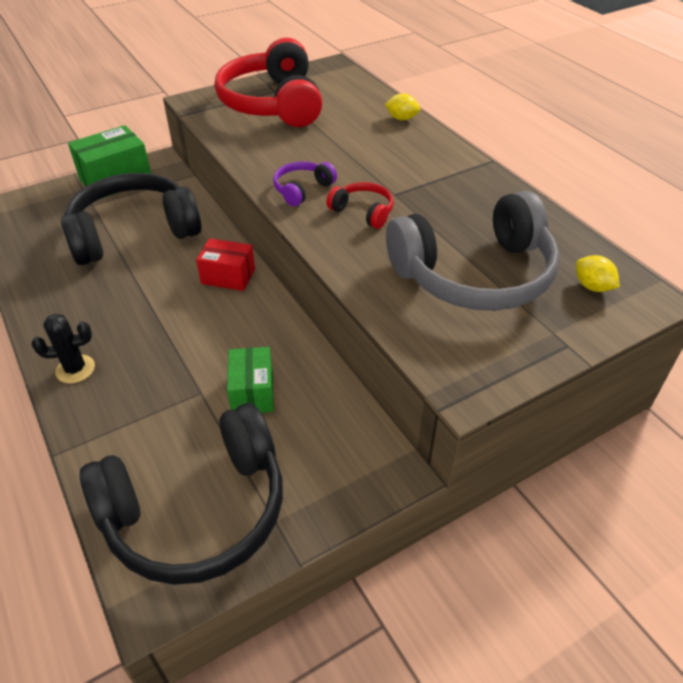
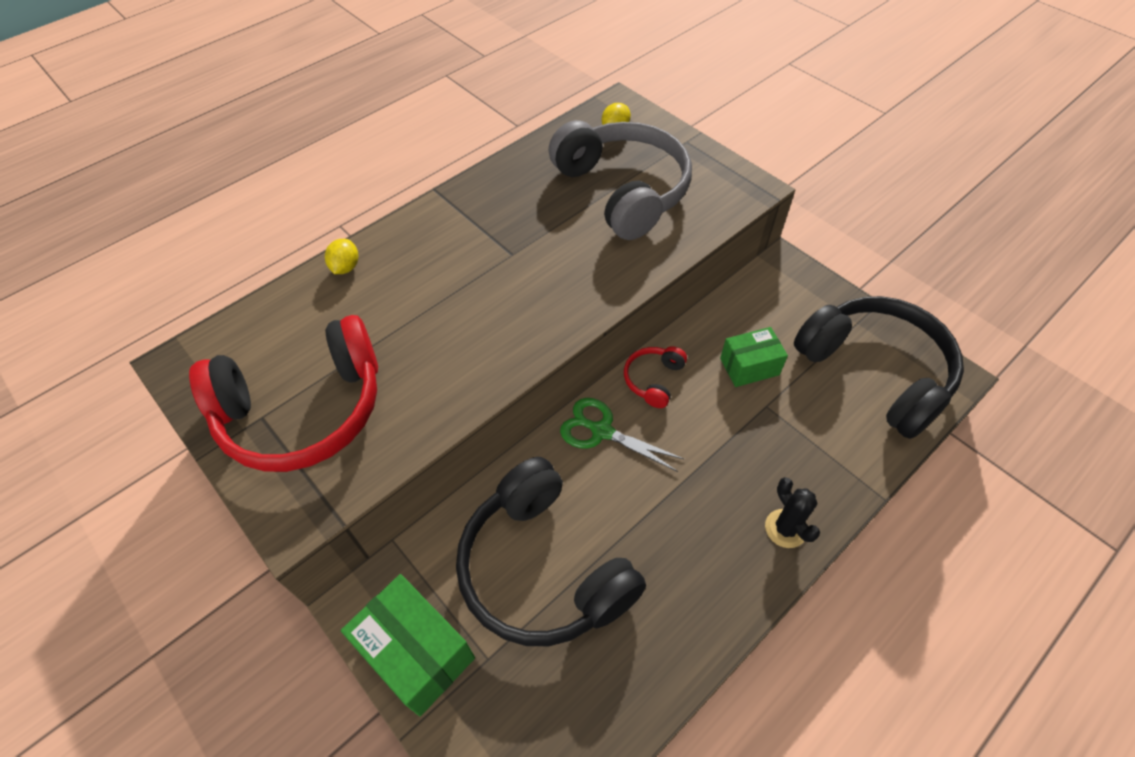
camera: 100 degrees left, 10 degrees up
red box [196,238,255,291] -> green scissors [560,398,684,472]
purple headphones [273,161,337,206] -> none
red headphones [326,182,394,229] -> red headphones moved to [624,346,687,408]

